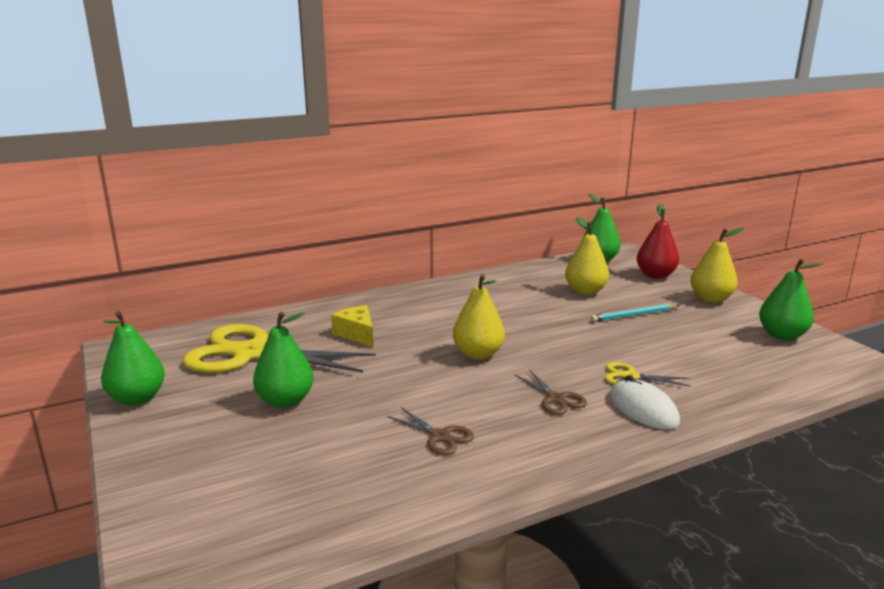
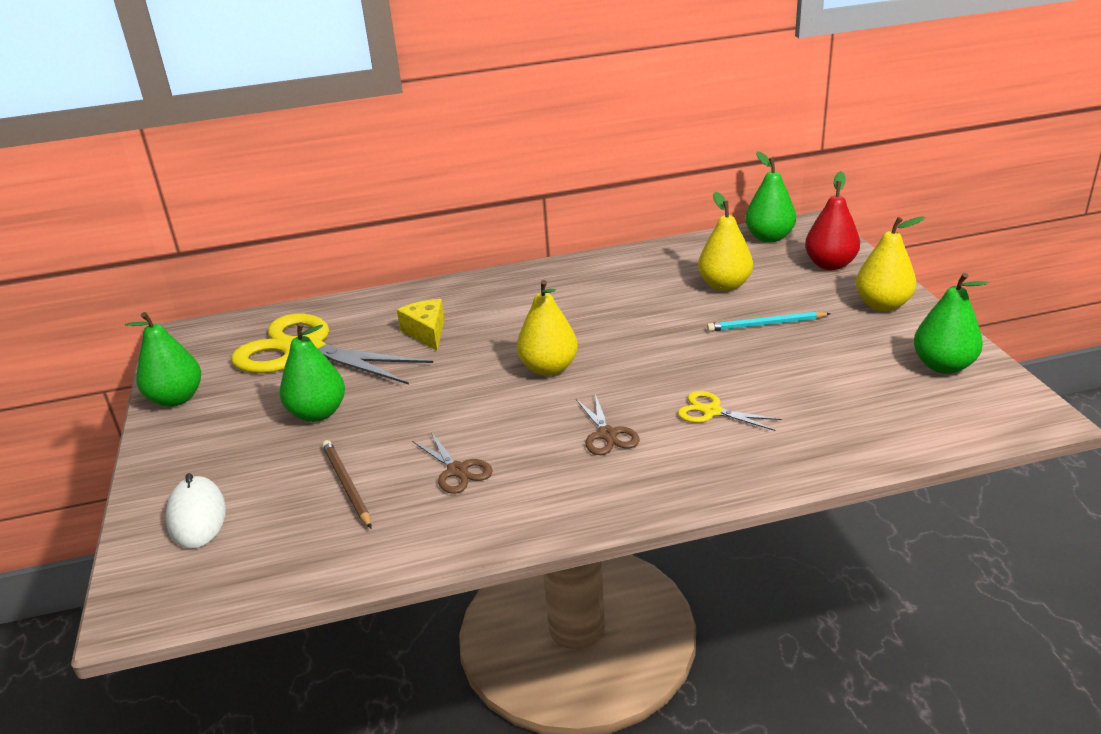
camera: 15 degrees right, 10 degrees up
white mouse [609,375,680,430] -> white mouse moved to [166,473,226,549]
none -> brown pencil [322,440,372,528]

